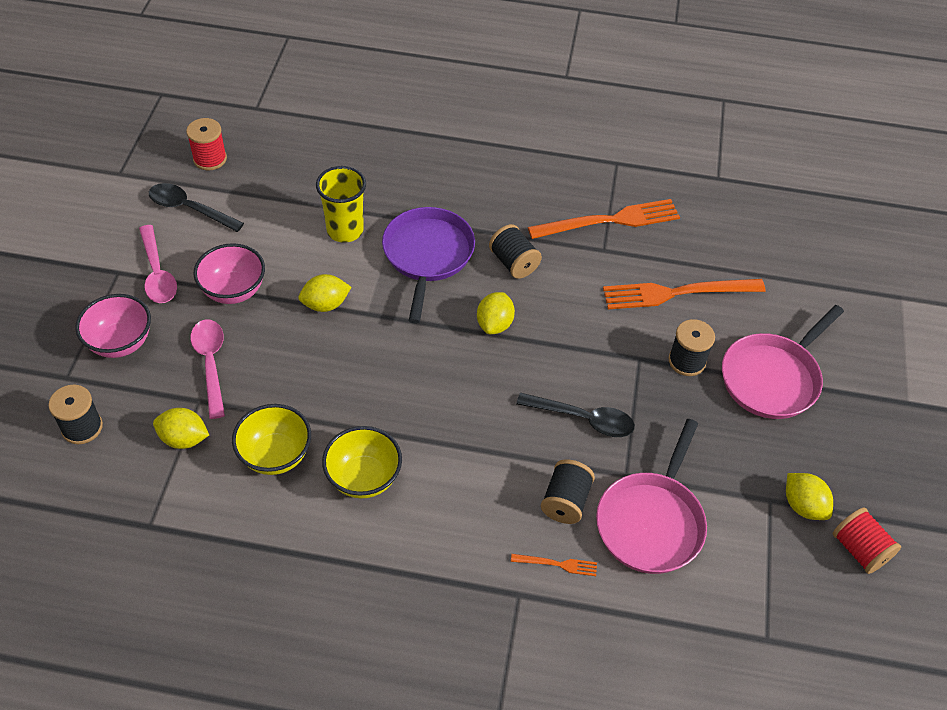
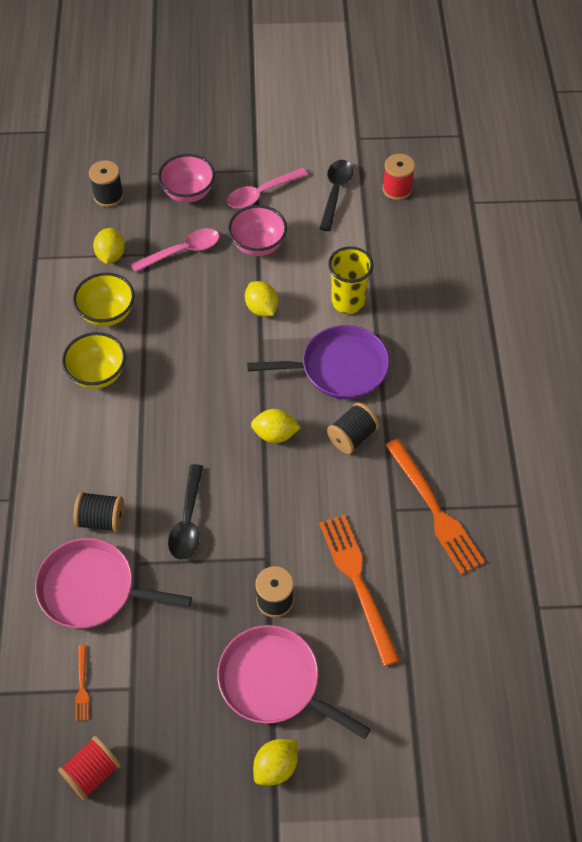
camera: 80 degrees right, 5 degrees up
orange fork [511,554,597,576] -> orange fork moved to [75,645,89,721]
yellow lemon [786,473,833,520] -> yellow lemon moved to [253,739,298,785]

